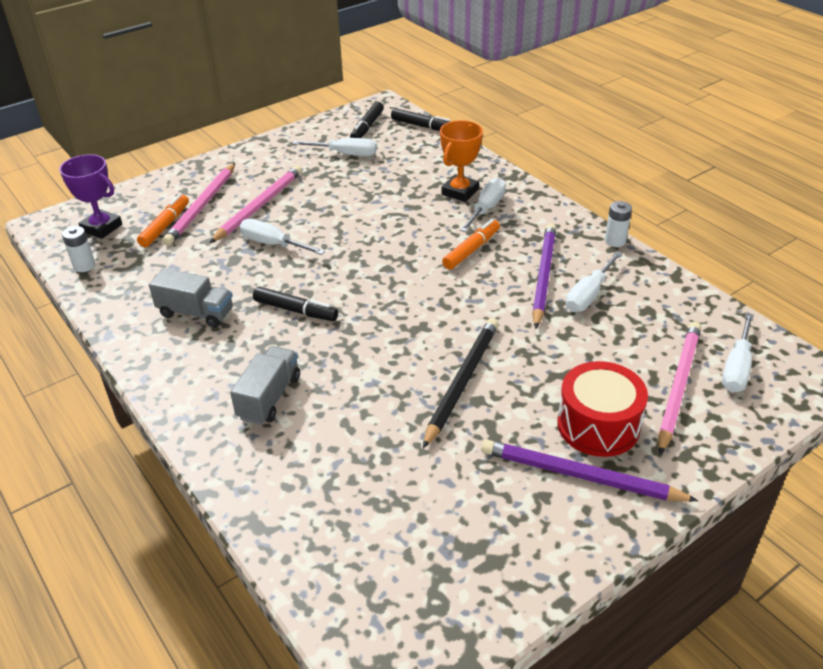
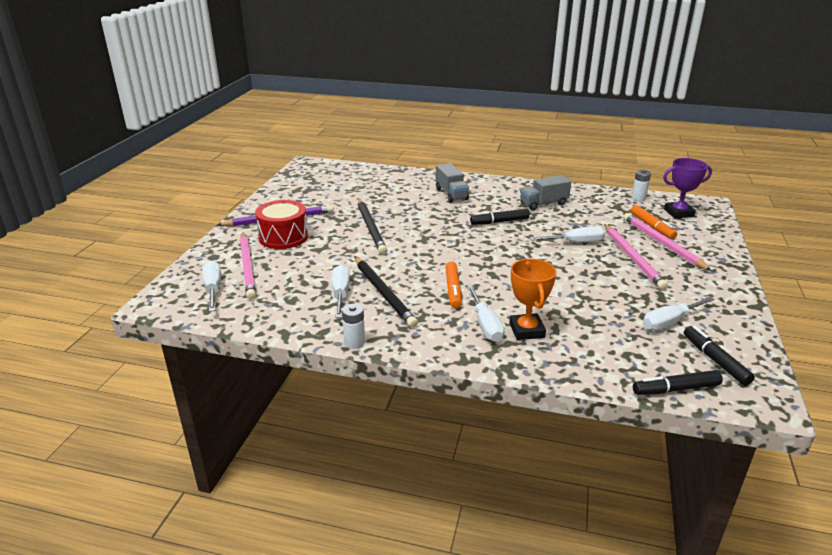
camera: 140 degrees right, 10 degrees down
purple pencil [532,223,556,329] -> black pencil [355,257,418,328]

